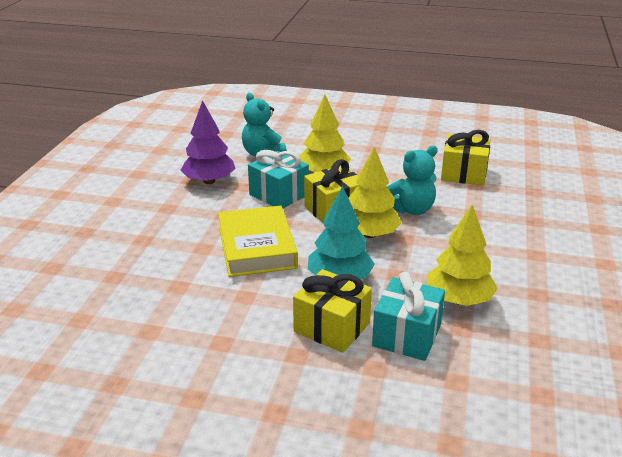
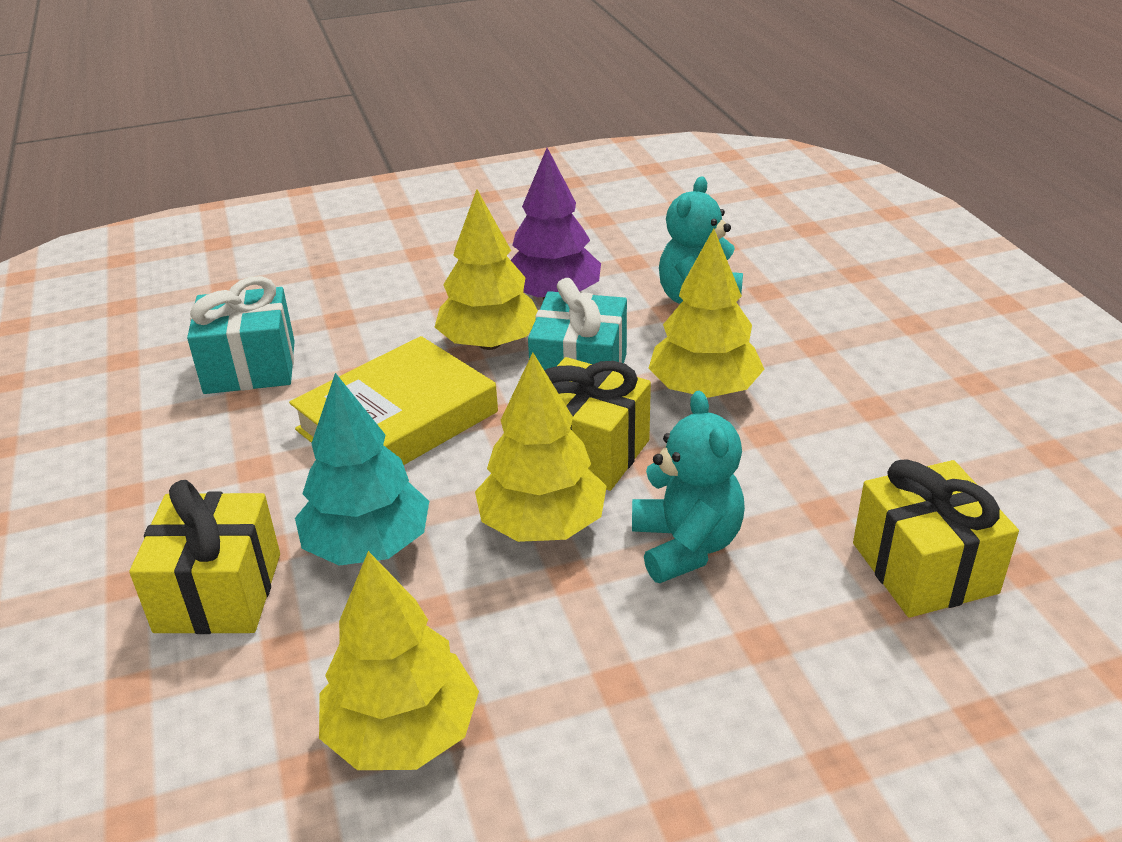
camera: 60 degrees right, 5 degrees up
turquoise gift [372,272,445,361] -> turquoise gift moved to [187,276,295,394]
turquoise teddy bear [387,146,438,215] -> turquoise teddy bear turned 135 degrees counterclockwise [632,391,745,583]
none -> yellow tree [435,189,538,350]

